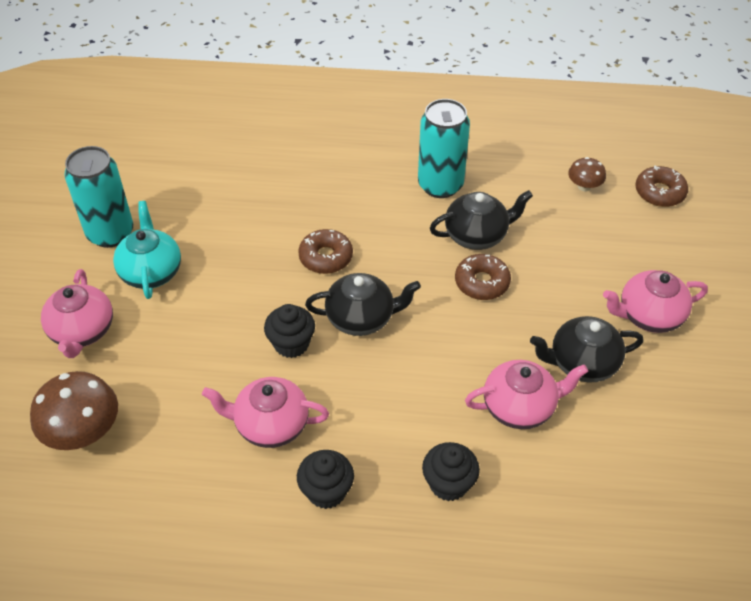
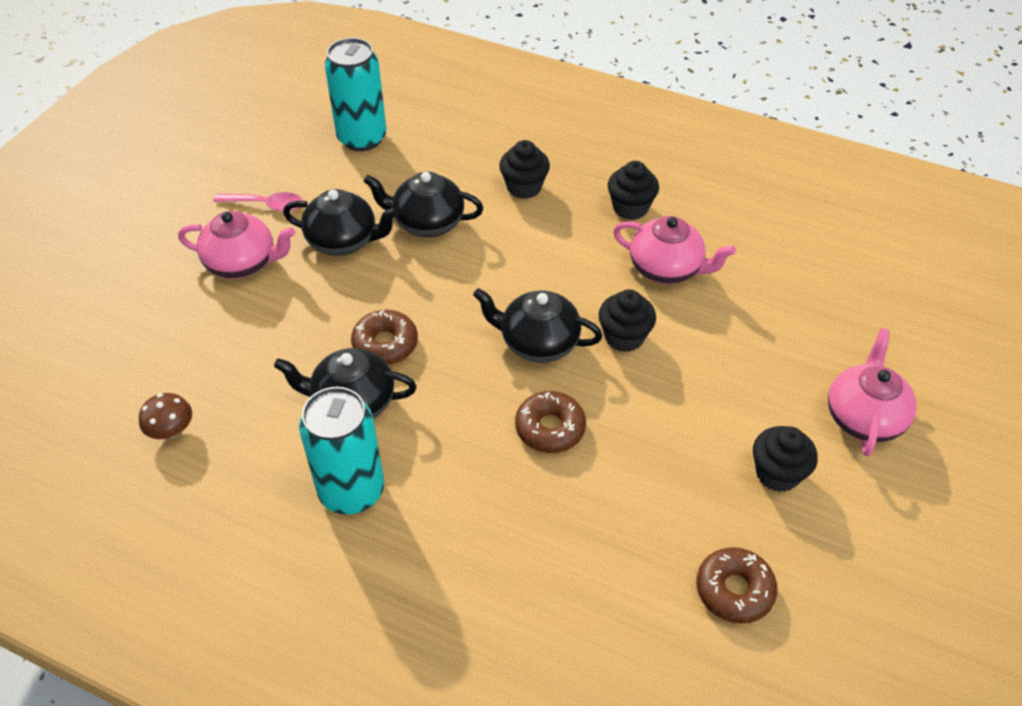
camera: 160 degrees left, 0 degrees up
brown mushroom [30,371,118,450] -> none
turquoise can [64,146,133,248] -> turquoise can moved to [324,38,387,151]
turquoise teapot [113,201,181,299] -> black cupcake [753,426,818,492]
pink teapot [465,360,588,429] -> black teapot [364,172,483,237]
brown donut [635,166,688,207] -> brown donut moved to [696,547,777,624]
none -> pink spoon [213,192,303,212]

